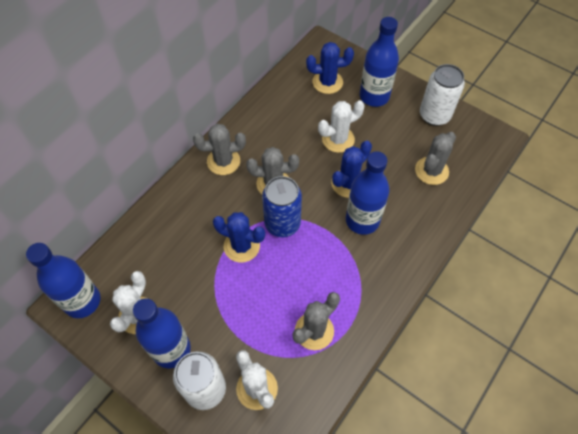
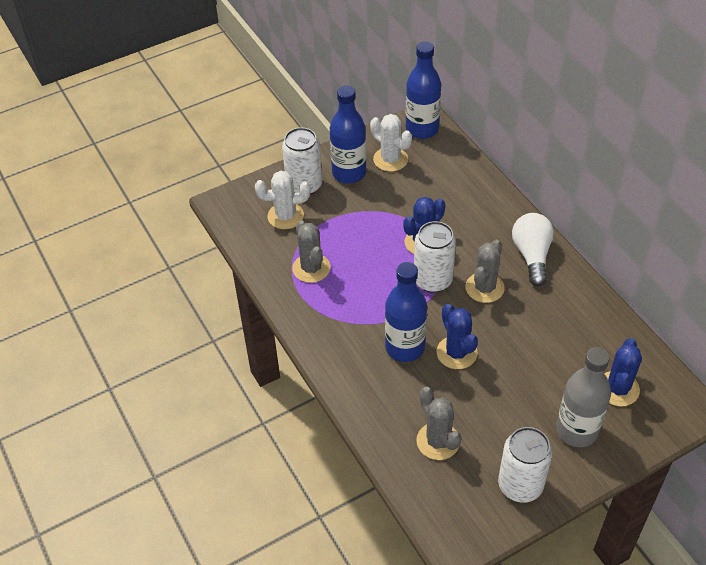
camera: 115 degrees right, 10 degrees down
grey cactus [193,124,246,175] -> white light bulb [512,213,554,286]
blue can [262,176,302,237] -> white can [414,221,456,293]
white cactus [318,100,365,153] -> none
blue bottle [360,17,399,107] -> grey bottle [556,347,611,447]

